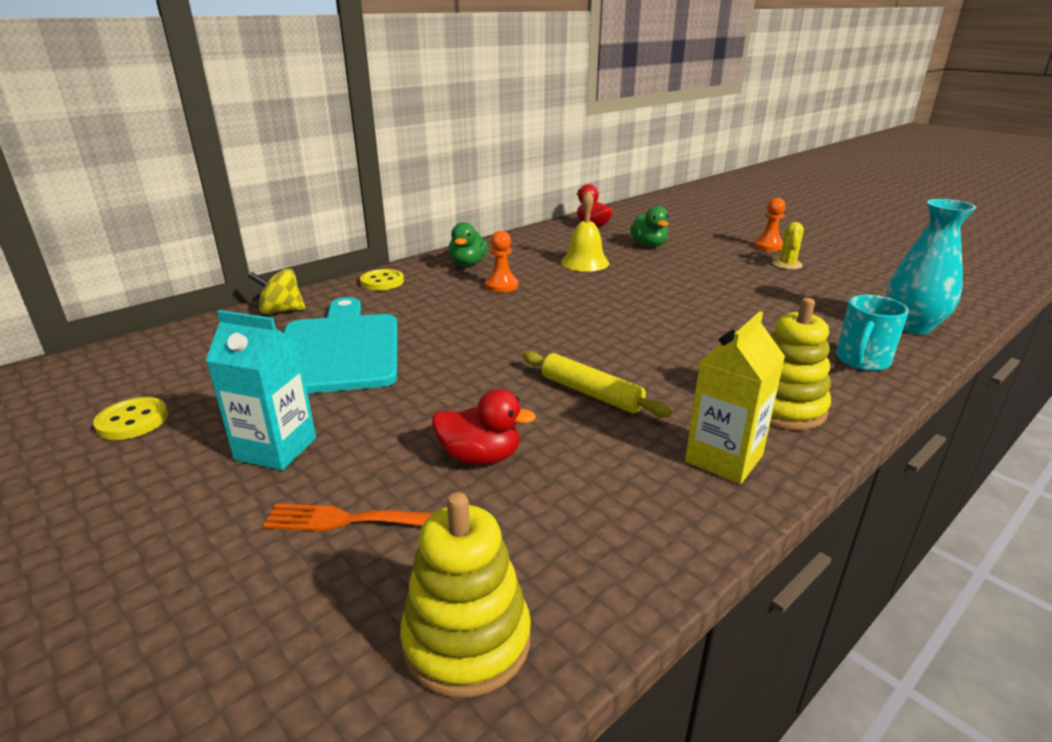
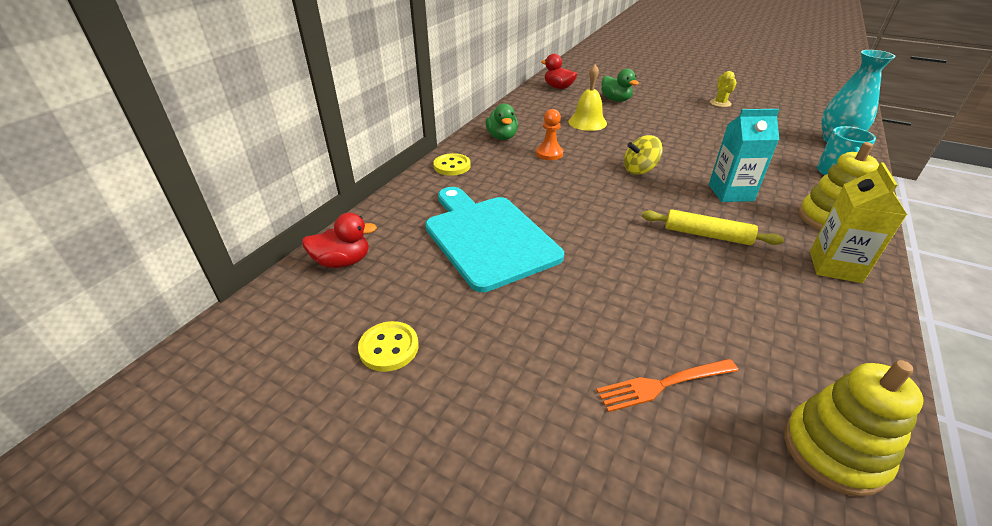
camera: 20 degrees left, 10 degrees up
turquoise carton [206,310,316,470] -> turquoise carton moved to [709,109,780,202]
yellow spinning top [248,268,305,314] -> yellow spinning top moved to [624,135,663,175]
red duck [432,389,536,465] -> red duck moved to [302,213,377,268]
orange pawn [754,198,785,251] -> none

